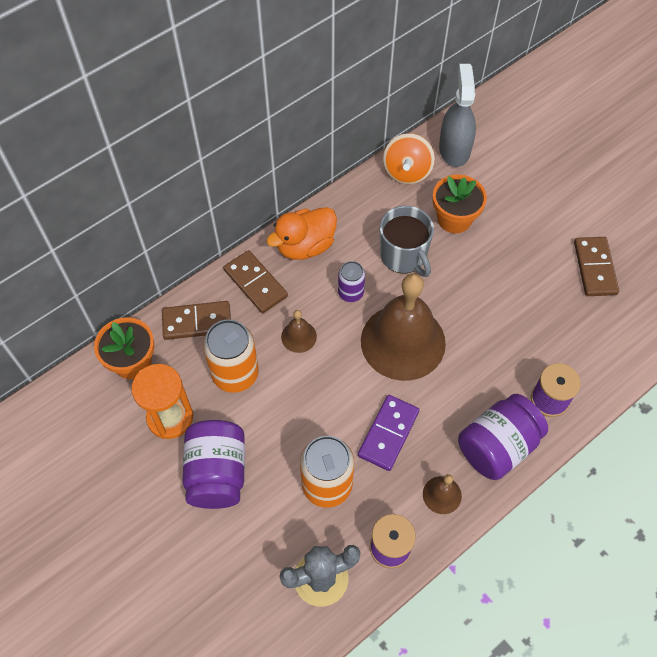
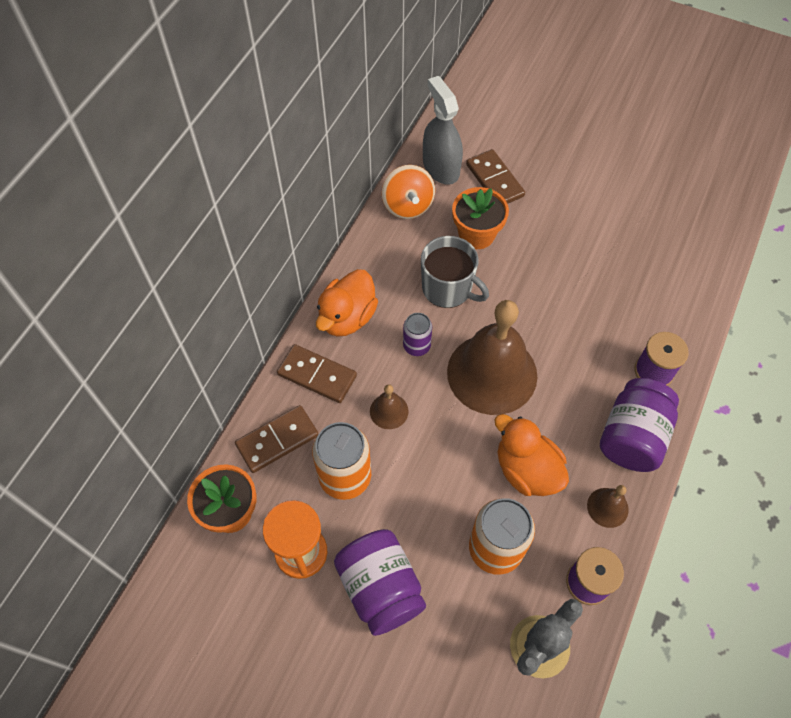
camera: 25 degrees left, 0 degrees up
purple domino [358,395,419,471] -> orange duck [494,414,569,496]
brown domino [574,237,619,296] -> brown domino moved to [466,149,525,204]

